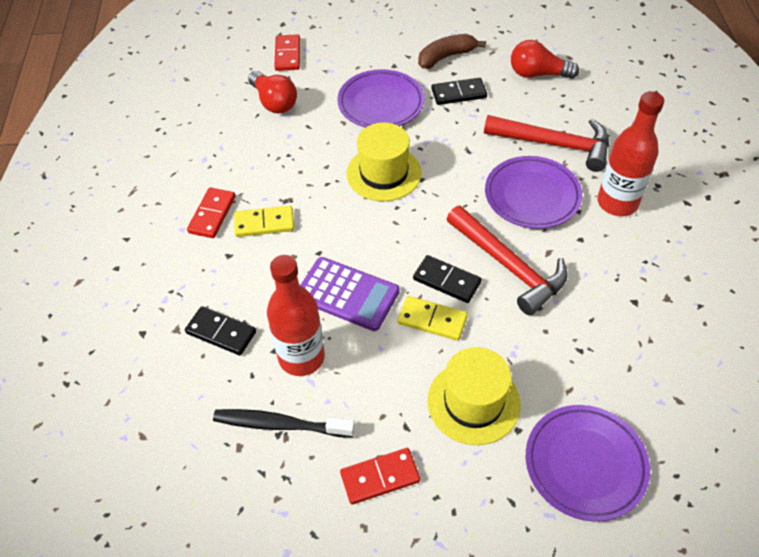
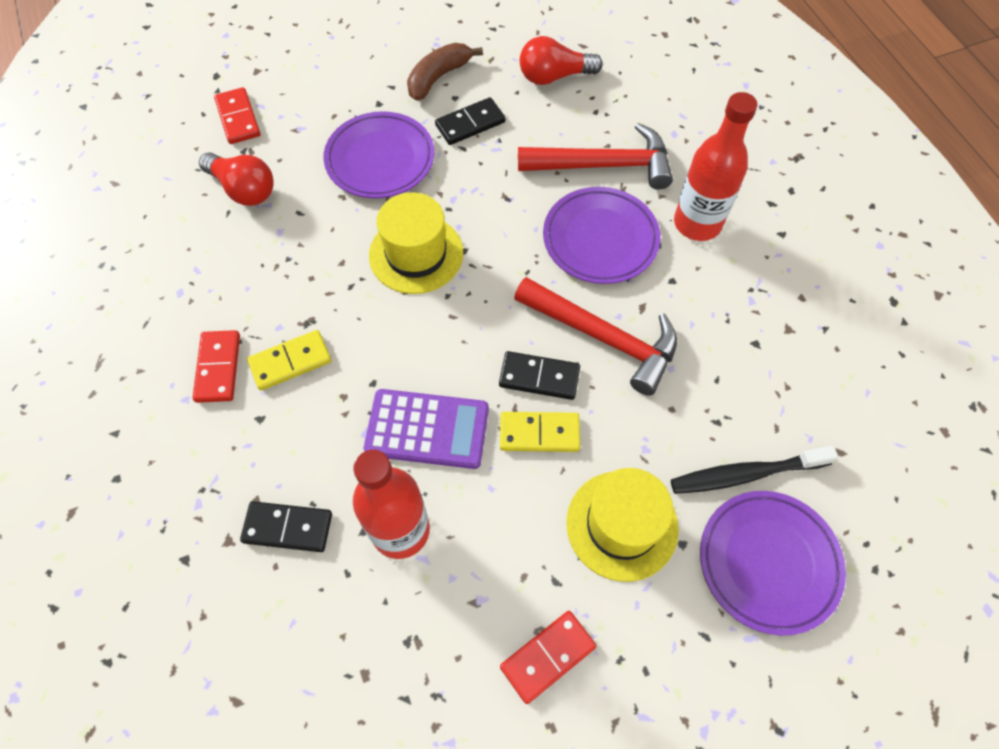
camera: 20 degrees left, 10 degrees up
black toothbrush [213,409,355,438] -> black toothbrush moved to [671,446,838,494]

